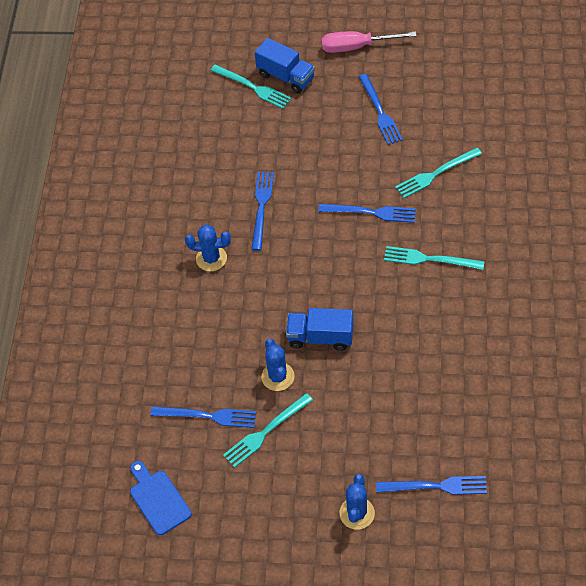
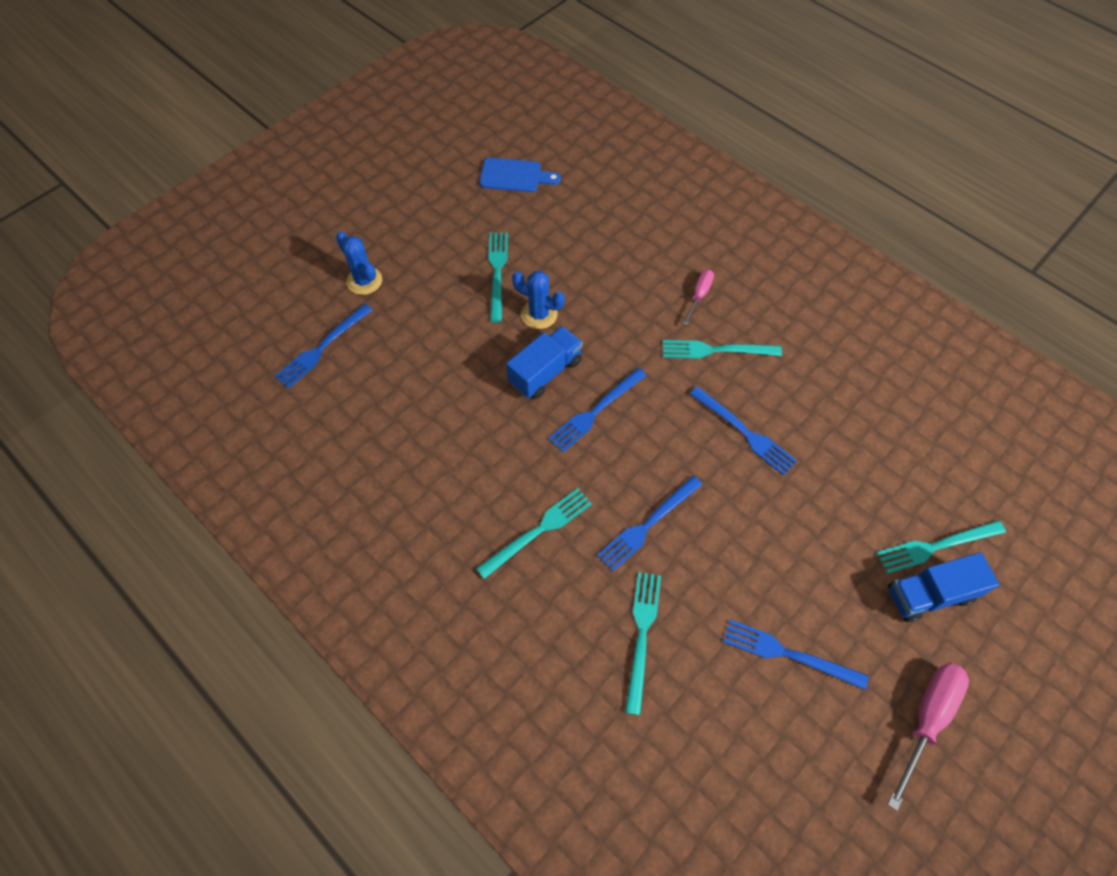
camera: 125 degrees right, 5 degrees up
blue fork [151,406,256,428] -> blue fork moved to [548,368,647,453]
blue cactus [185,225,231,271] -> turquoise fork [663,340,782,359]
none -> pink screwdriver [683,269,714,325]

